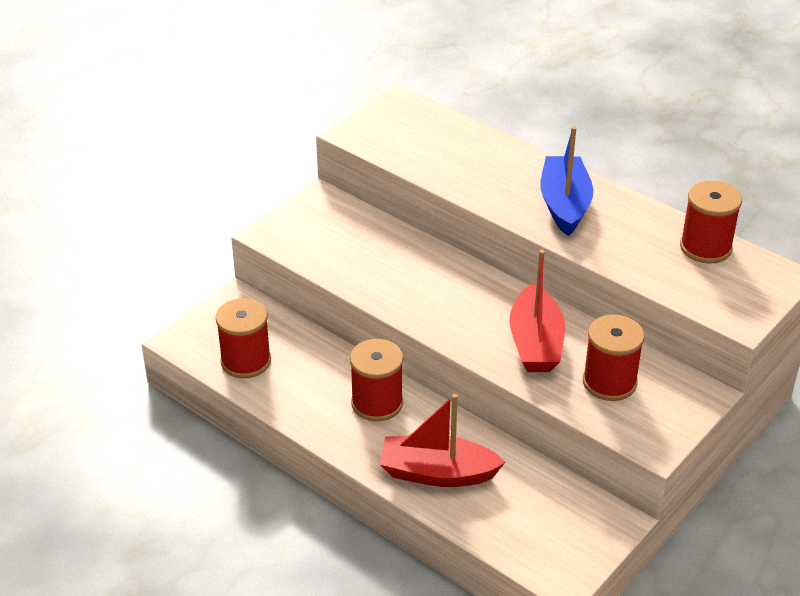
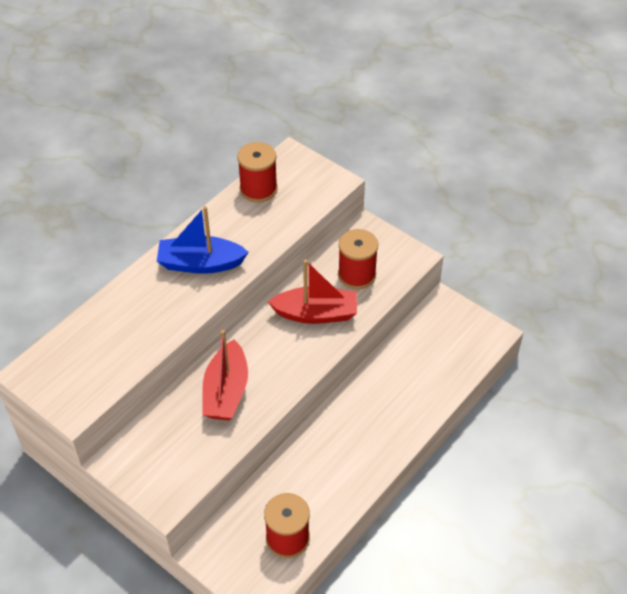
camera: 90 degrees left, 10 degrees up
red spool [350,339,403,422] -> none
red boat [380,394,505,487] -> red boat moved to [202,330,248,420]

